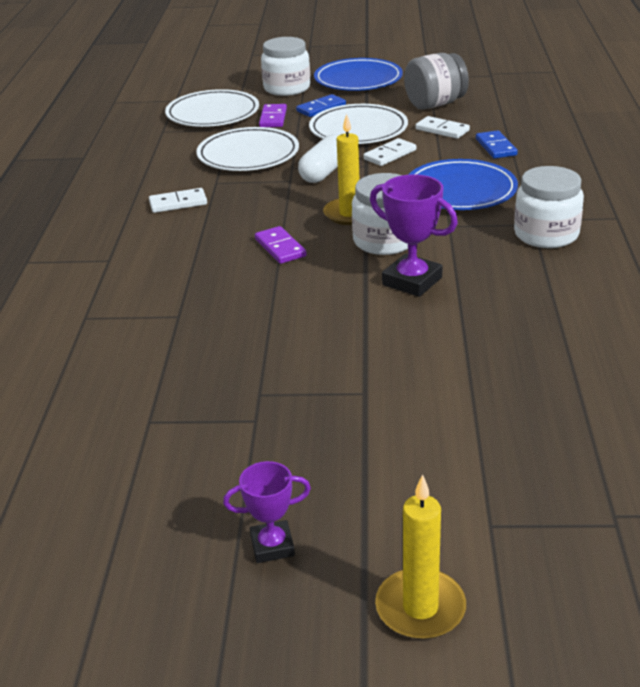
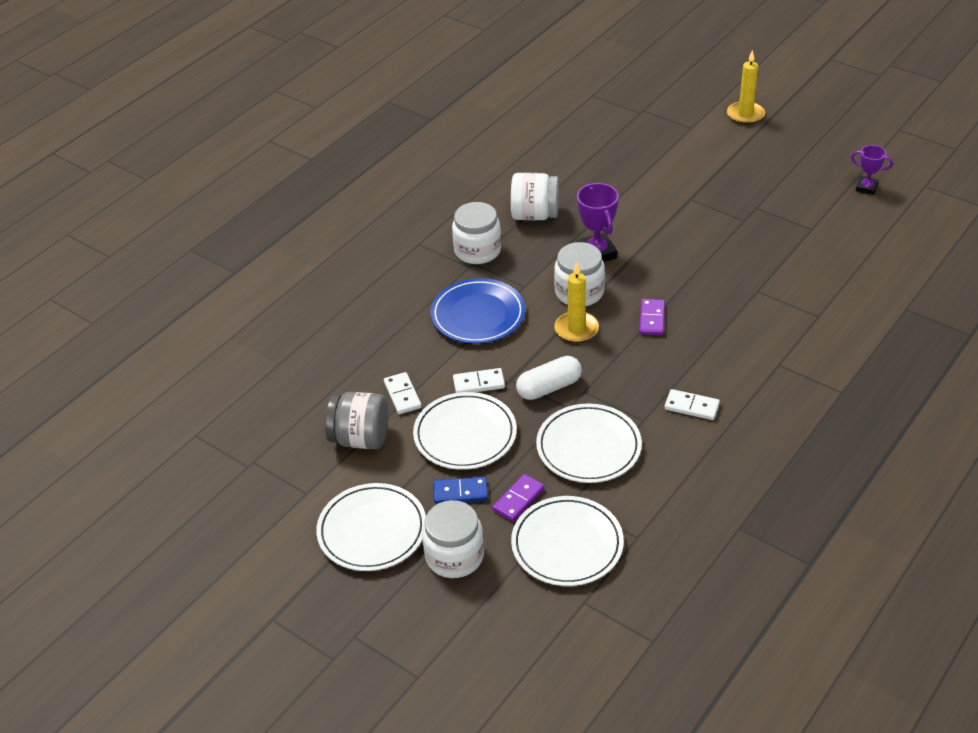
camera: 145 degrees left, 10 degrees up
purple trophy [223,461,311,563] -> purple trophy moved to [851,145,893,195]
blue plate [314,58,403,91] -> white plate [316,483,426,571]
blue domino [476,130,518,159] -> none
none -> white jar [511,173,559,221]

